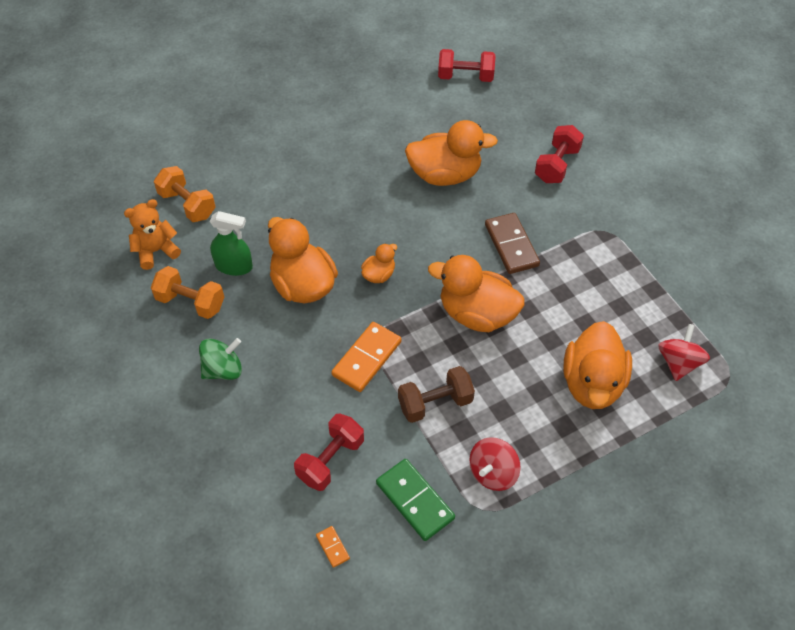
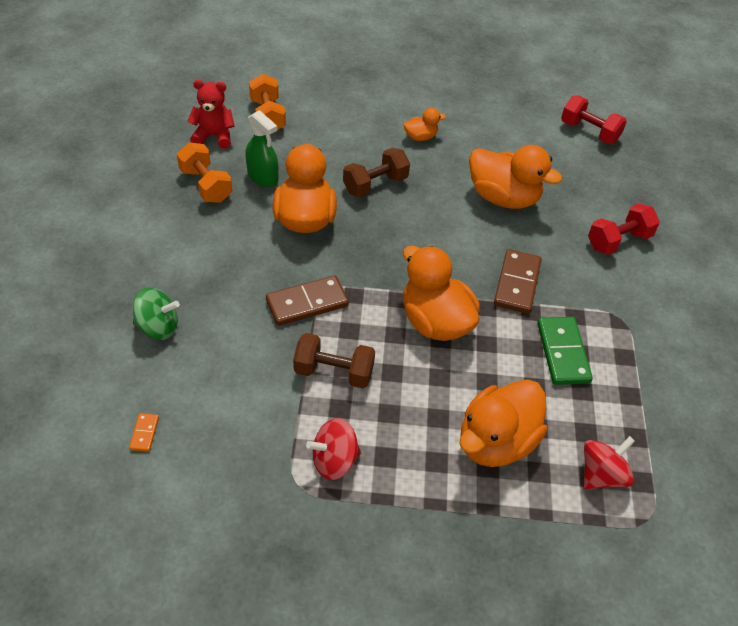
camera: 30 degrees right, 5 degrees down
orange teddy bear [124,199,181,270] -> red teddy bear [187,80,234,149]
green spinning top [199,338,242,380] -> green spinning top moved to [133,287,180,340]
red dumbbell [294,413,364,491] -> none
orange domino [331,322,401,392] -> brown domino [266,276,349,326]
orange duck [361,243,397,283] -> orange duck moved to [403,108,446,141]
green domino [376,459,455,541] -> green domino moved to [537,317,593,385]
none -> brown dumbbell [343,148,410,198]

